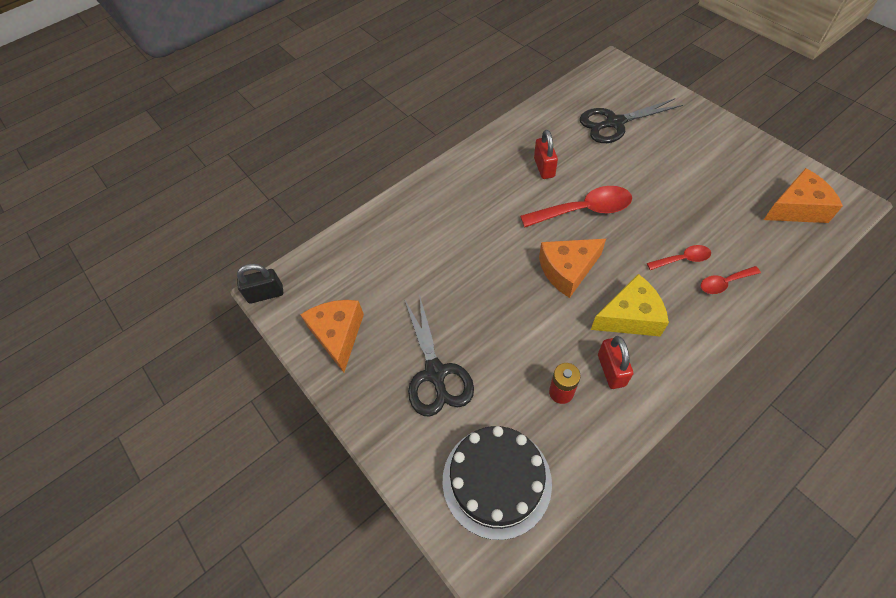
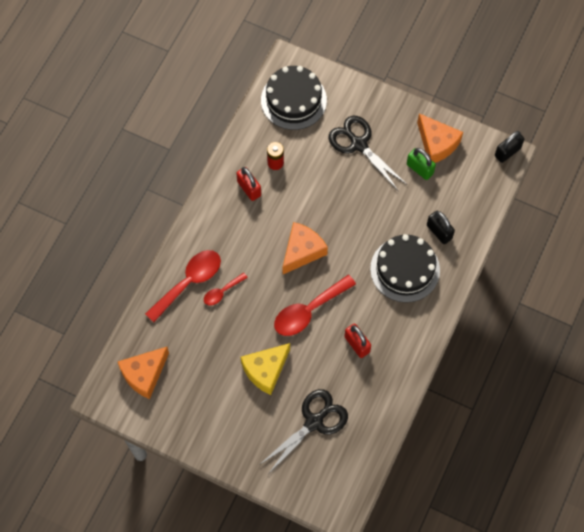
camera: 150 degrees right, 10 degrees up
yellow cheese [591,274,669,337] -> yellow cheese moved to [240,343,290,395]
red spoon [701,266,761,294] -> red spoon [145,250,221,322], size x1.86
none -> black cake [370,234,440,303]
none -> green padlock [407,148,436,180]
none -> black padlock [427,211,455,244]

